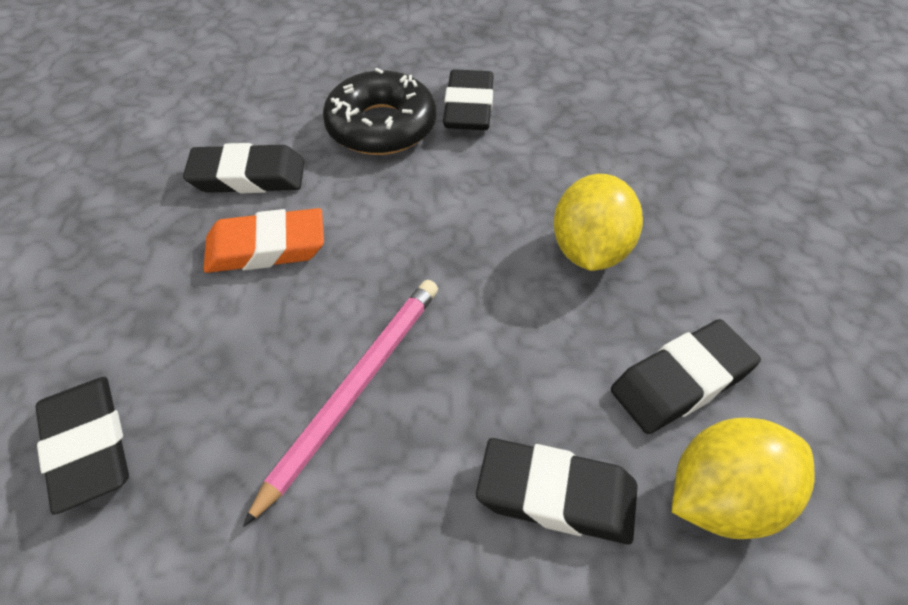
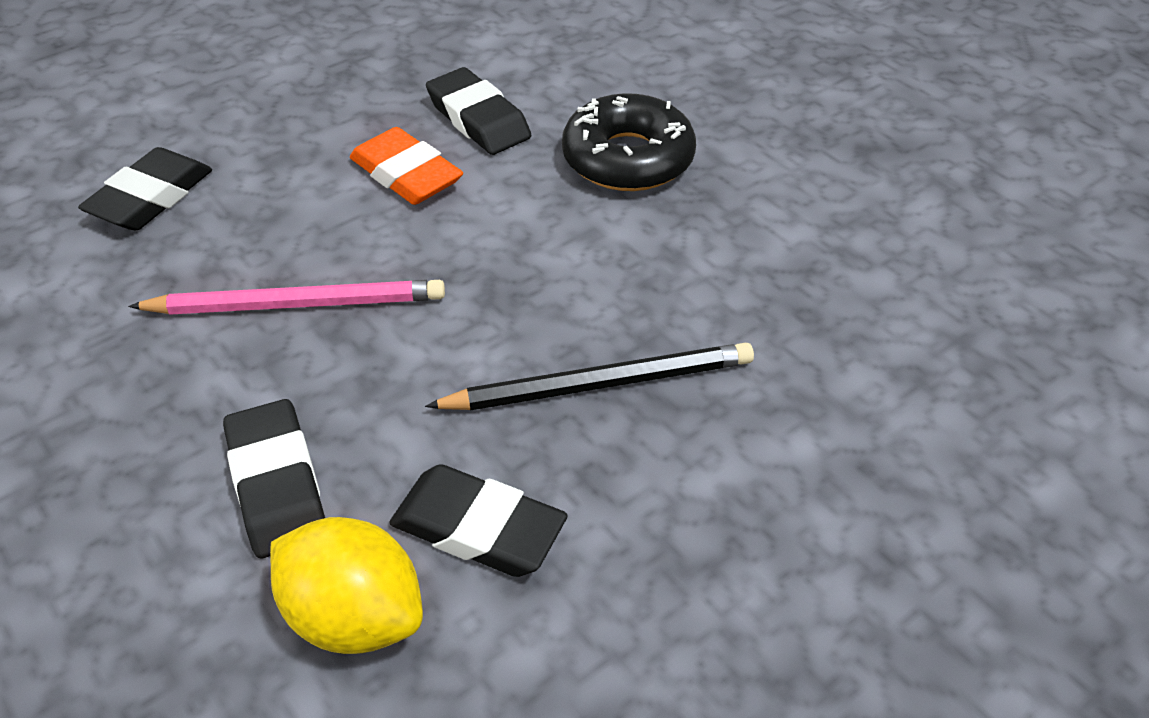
camera: 55 degrees right, 5 degrees down
black eraser [443,69,493,130] -> none
yellow lemon [553,174,643,271] -> black pencil [425,343,754,411]

